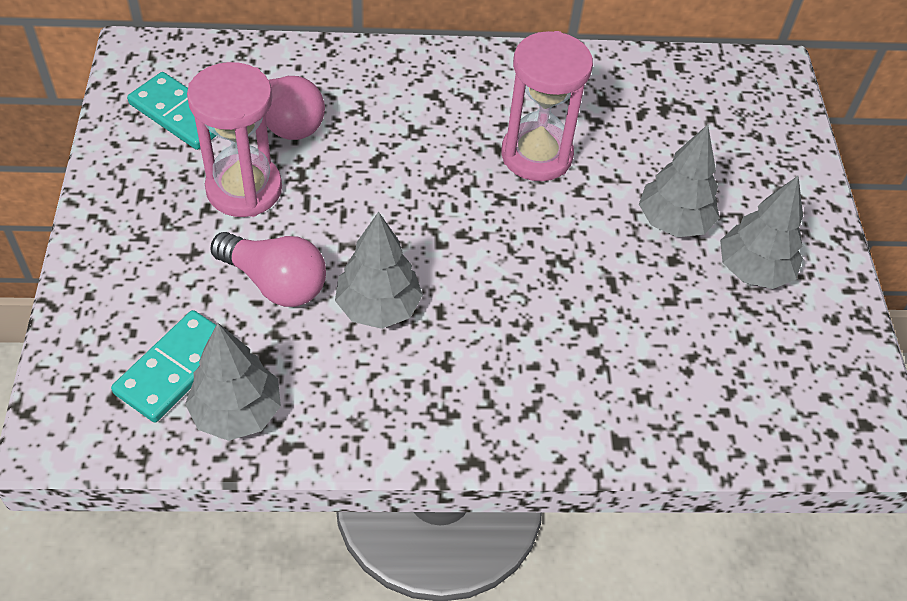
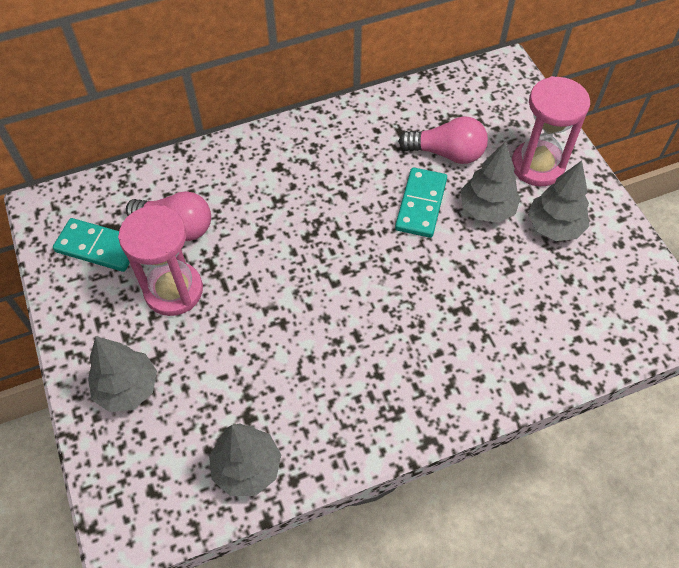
camera: 15 degrees left, 5 degrees up
turquoise domino [111,310,216,423] -> turquoise domino moved to [395,168,447,238]
pink light bulb [210,232,326,307] -> pink light bulb moved to [398,117,488,164]
grey tree [335,212,423,329] -> grey tree moved to [88,336,157,412]
pink hourglass [501,31,593,181] -> pink hourglass moved to [512,76,590,186]

